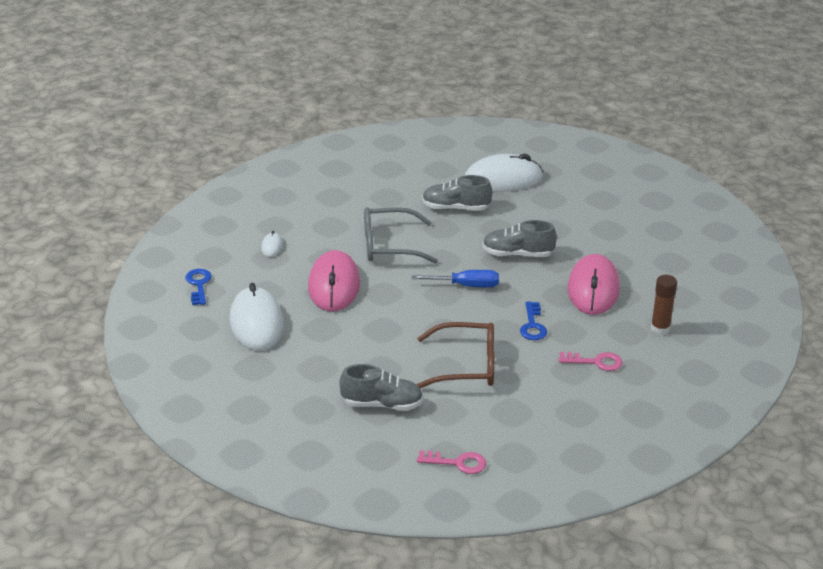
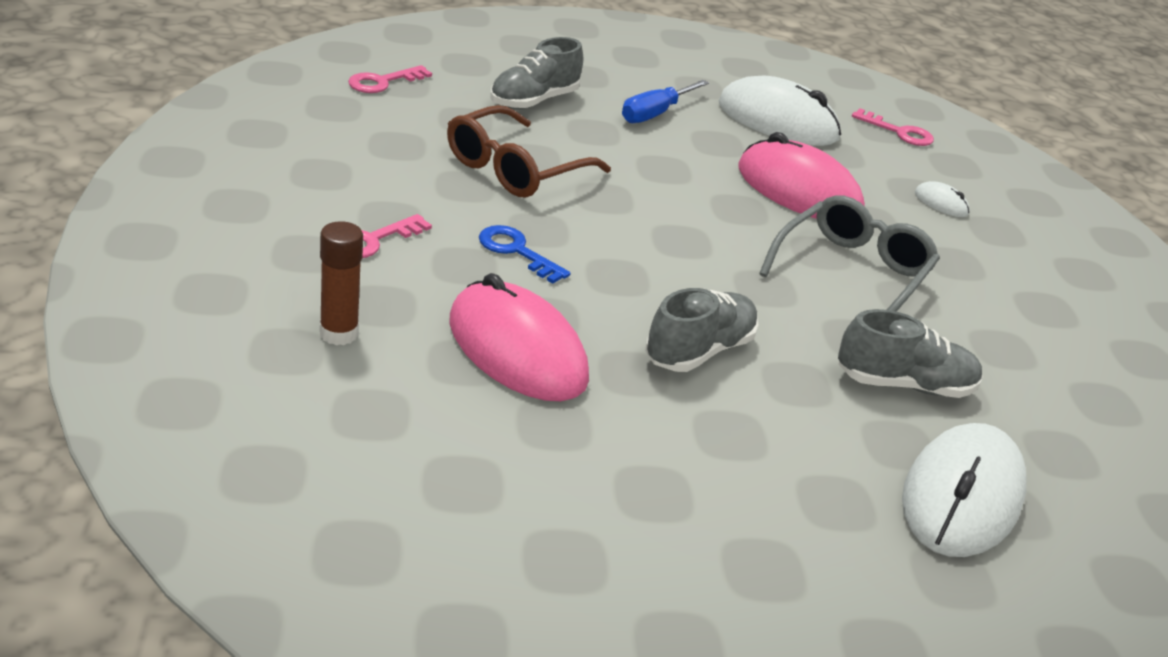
camera: 125 degrees right, 0 degrees up
blue key [185,269,212,305] -> pink key [852,108,934,146]
blue screwdriver [412,270,499,288] -> blue screwdriver moved to [622,80,709,123]
grey shoe [422,175,492,211] -> grey shoe turned 45 degrees clockwise [838,309,983,398]

